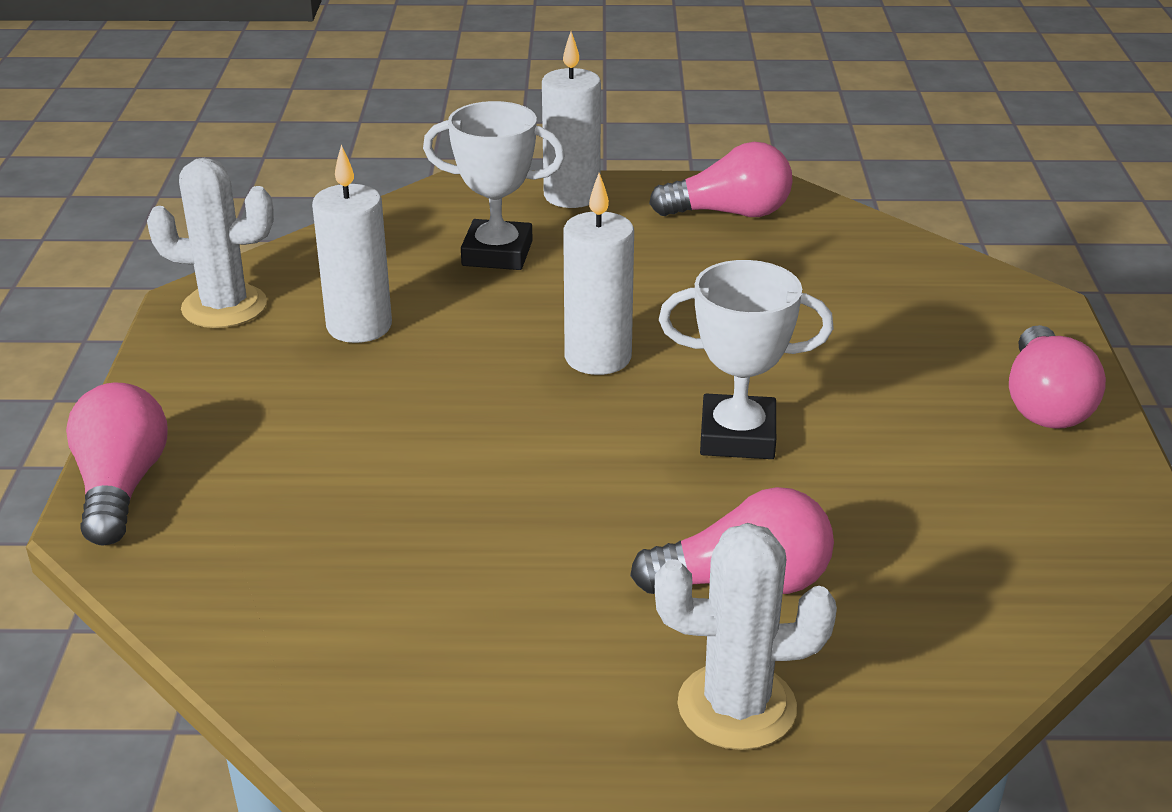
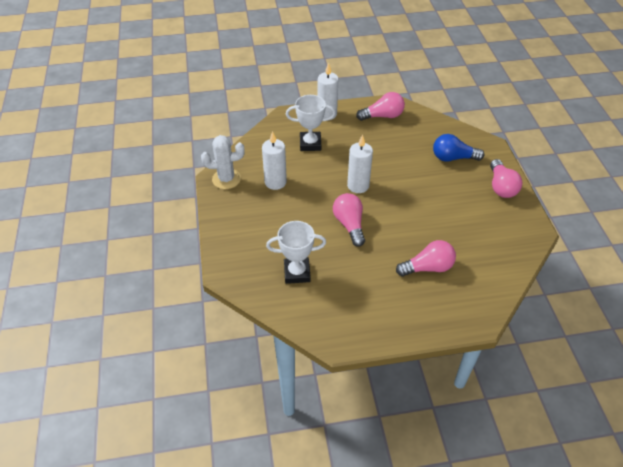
camera: 10 degrees left, 15 degrees up
pink light bulb [66,383,168,545] -> pink light bulb moved to [333,193,365,247]
white cactus [655,523,837,750] -> none
white trophy [659,260,834,459] -> white trophy moved to [266,221,326,284]
none -> blue light bulb [433,134,484,161]

